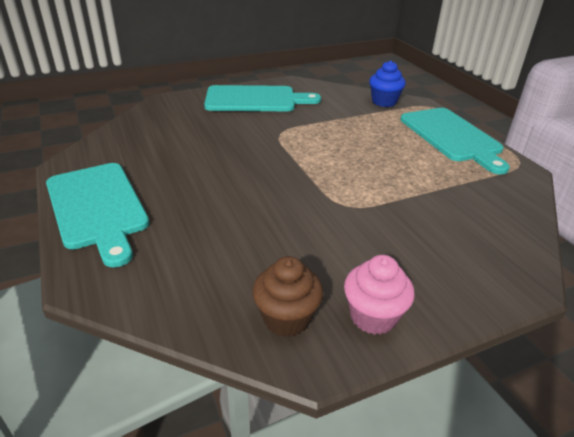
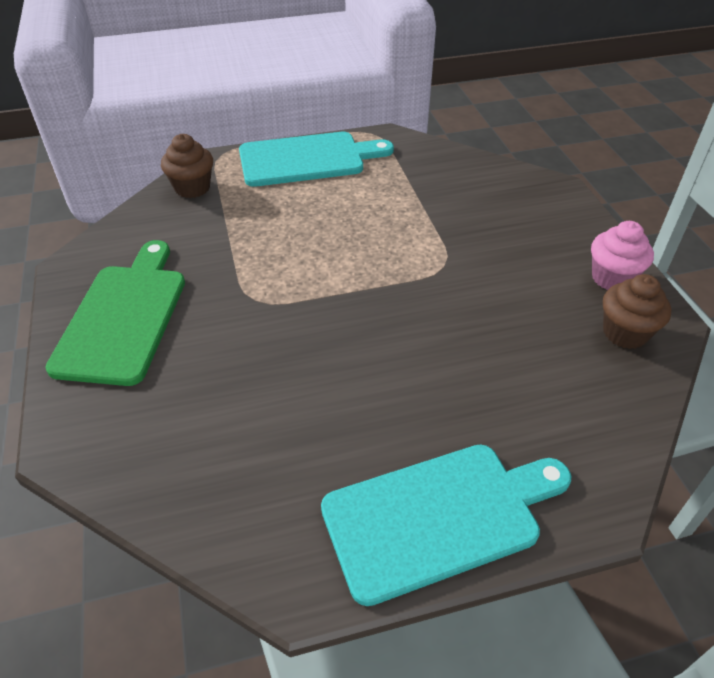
camera: 80 degrees left, 10 degrees up
turquoise cutting board [204,85,321,111] -> green cutting board [46,240,185,386]
blue cupcake [369,60,406,107] -> brown cupcake [161,134,213,198]

